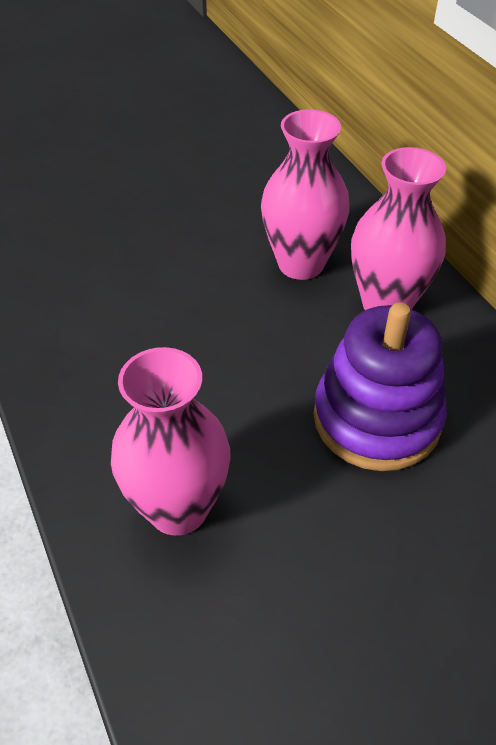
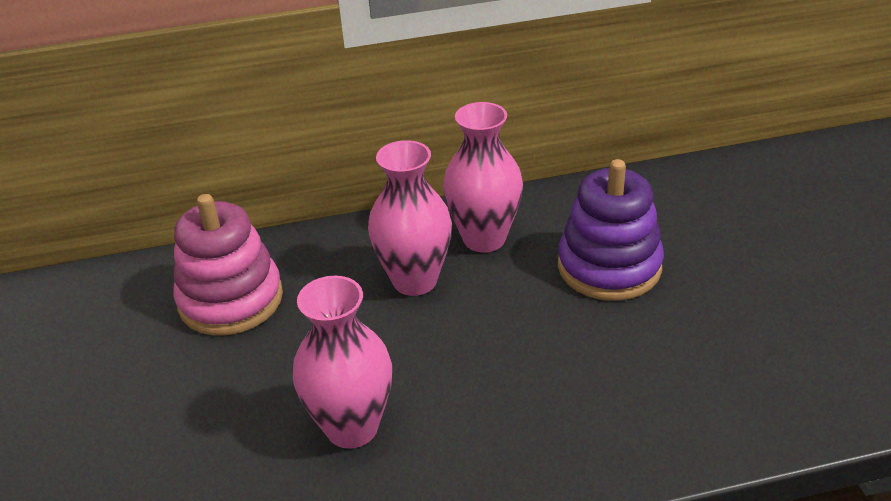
camera: 75 degrees left, 10 degrees down
pink vase [111,347,231,536] -> pink vase moved to [293,276,392,449]
none -> pink stacking toy [173,194,283,336]

